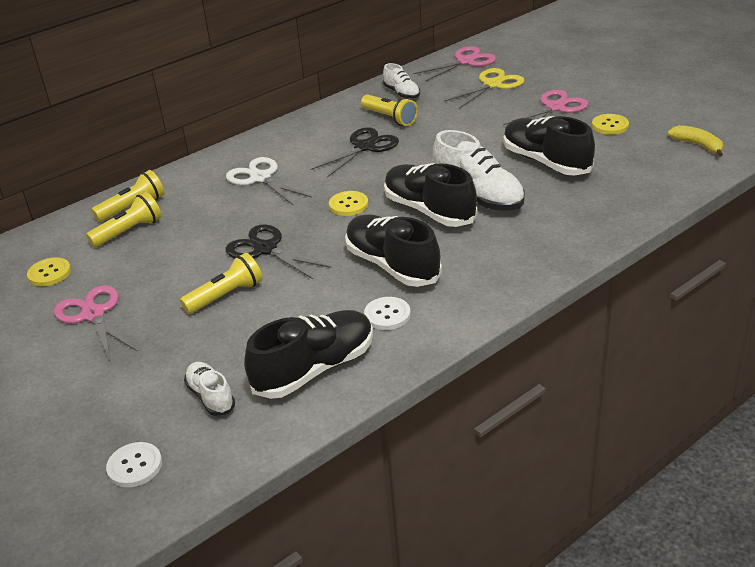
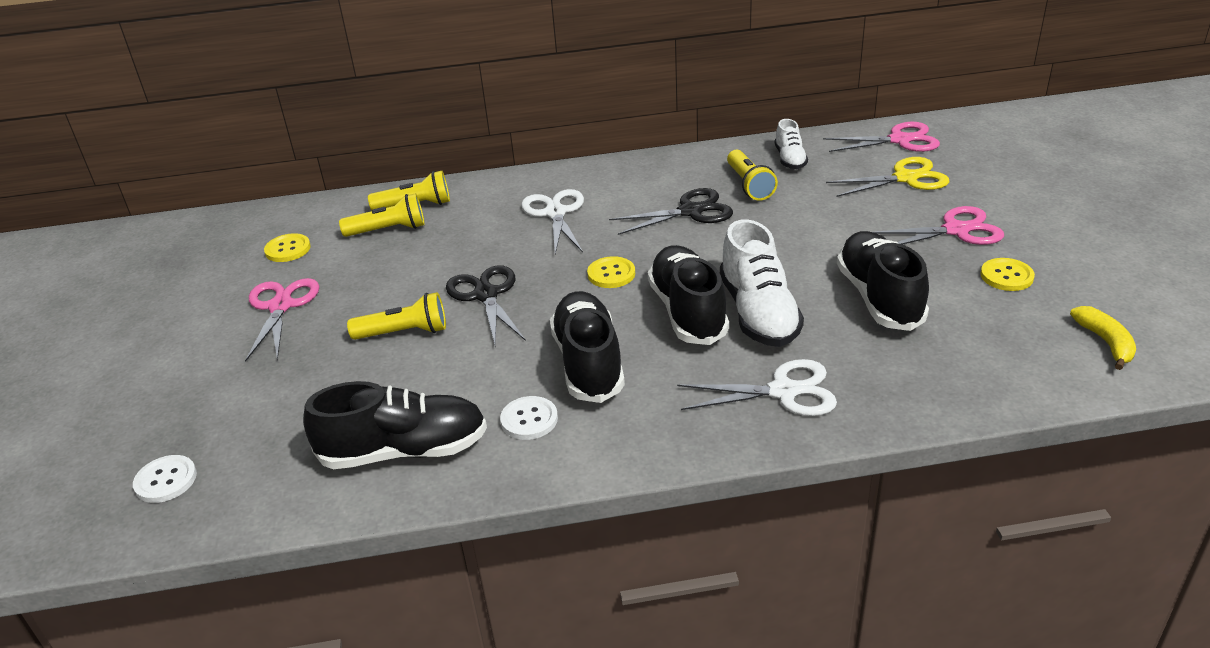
camera: 30 degrees right, 0 degrees up
white shoe [184,362,235,416] -> none
none -> white scissors [677,359,837,416]

